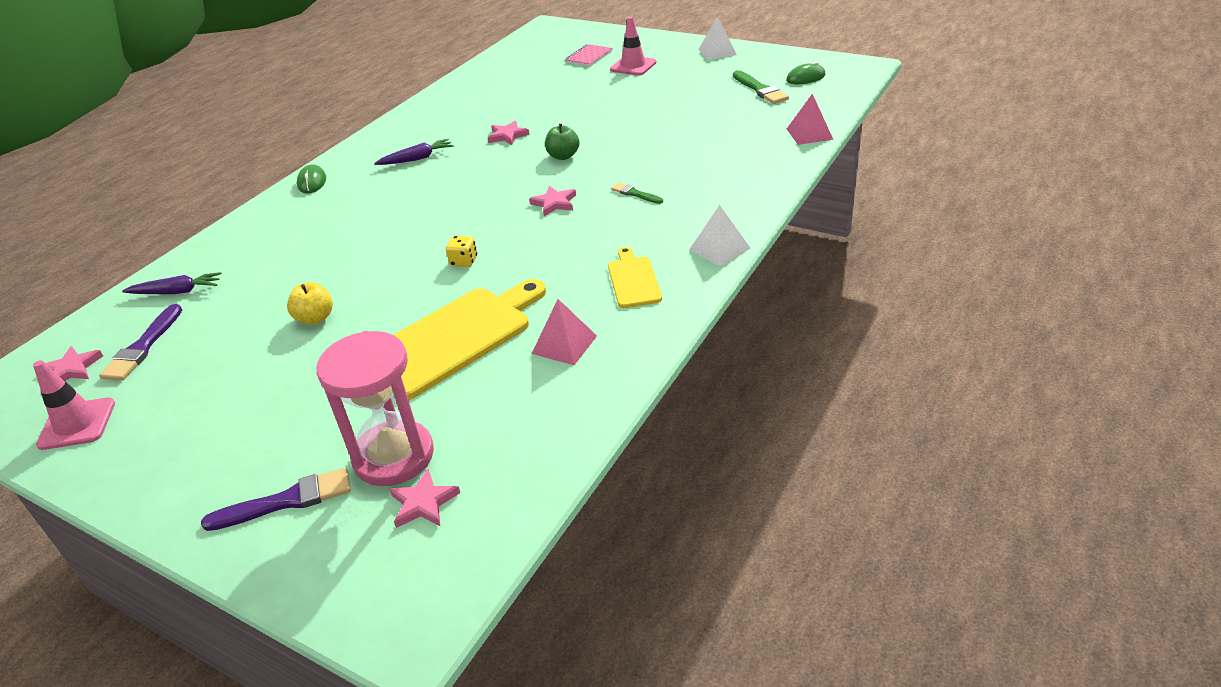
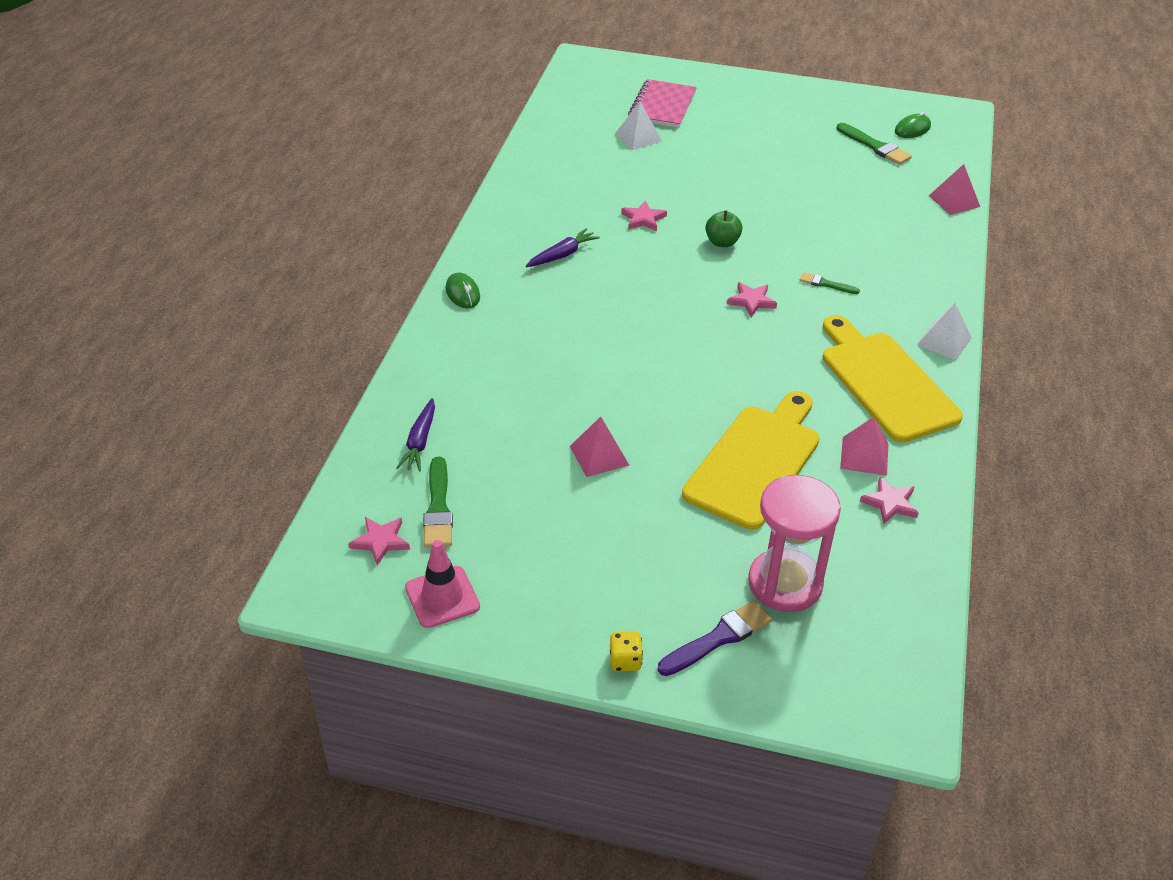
camera: 20 degrees left, 5 degrees up
purple brush [99,304,182,381] -> green brush [423,457,453,548]
purple carrot [122,272,222,294] -> purple carrot turned 120 degrees clockwise [396,398,435,472]
yellow apple [287,282,333,325] -> pink pyramid [570,416,629,477]
pink star [389,469,460,528] -> pink star moved to [860,477,919,524]
yellow dice [446,236,477,267] -> yellow dice moved to [610,631,643,671]
pink notebook [565,44,612,67] -> pink notebook [628,79,697,128], size x1.55
yellow cutting board [608,247,662,308] -> yellow cutting board [823,315,963,442], size x1.93
pink traffic cone [610,17,657,76] -> none
white pyramid [698,17,737,60] -> white pyramid moved to [615,101,662,150]

